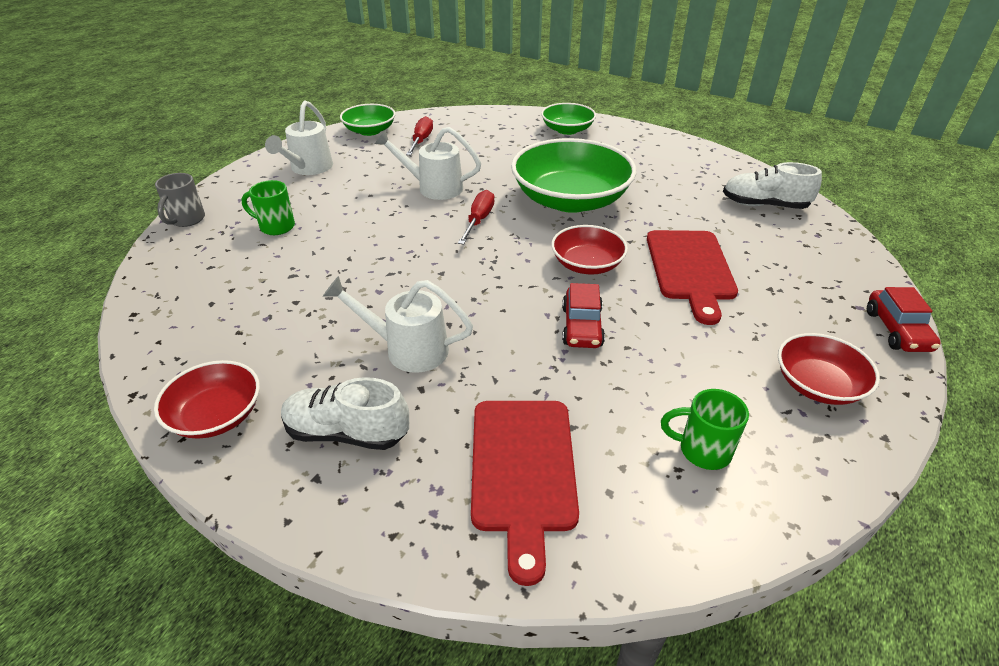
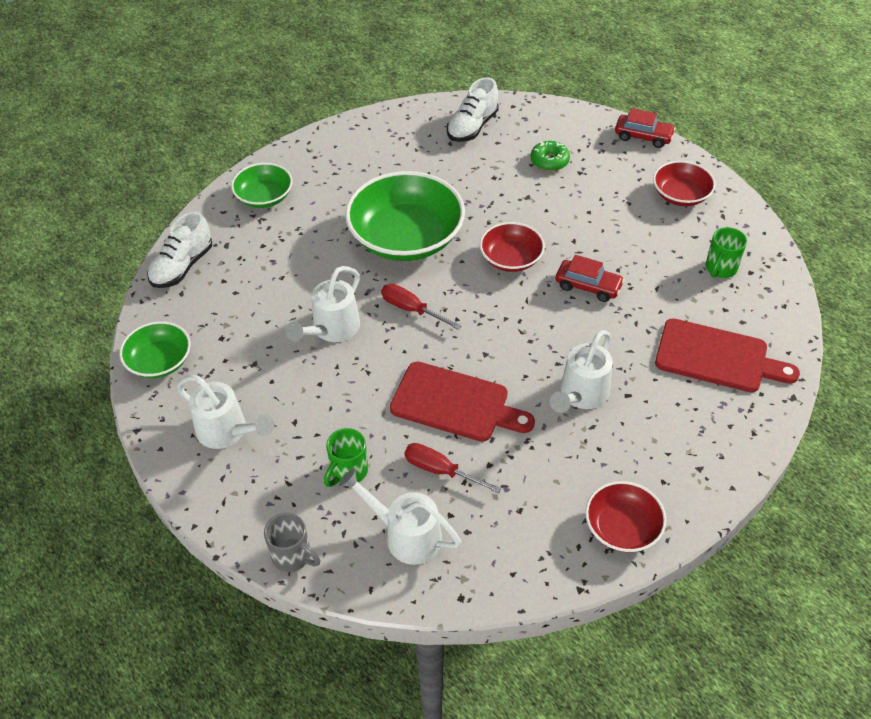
camera: 70 degrees left, 10 degrees up
white shoe [281,377,409,450] -> white shoe moved to [147,212,212,288]
red screwdriver [406,116,433,155] -> red screwdriver moved to [405,443,502,494]
red cutting board [647,230,738,325] -> red cutting board moved to [390,362,535,442]
none -> white watering can [339,469,461,565]
none -> green donut [530,141,570,171]

